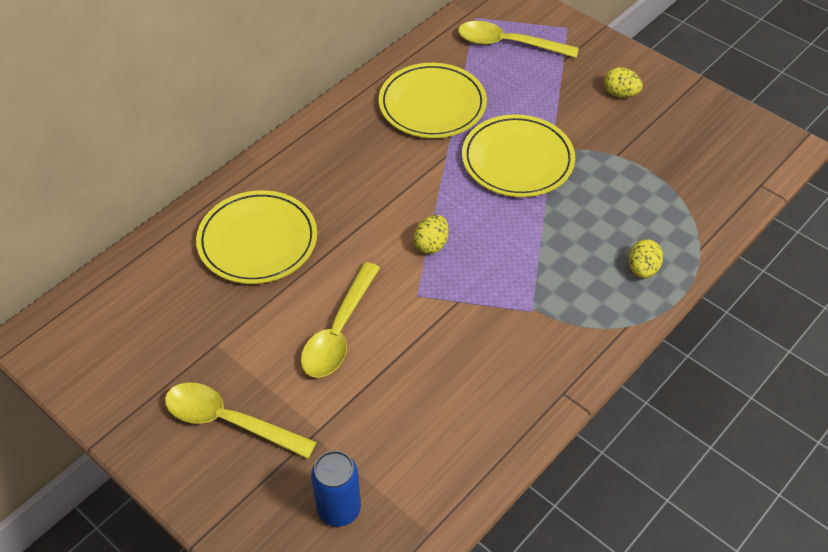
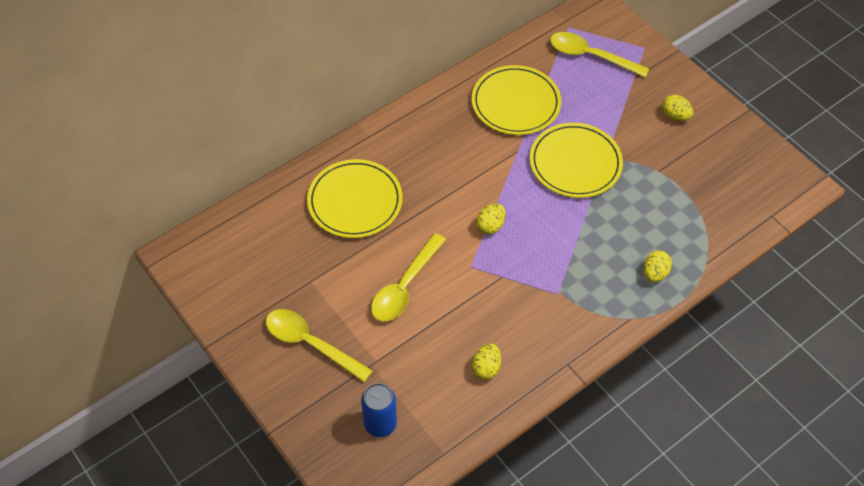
camera: 10 degrees right, 5 degrees up
none -> yellow egg [472,343,501,380]

